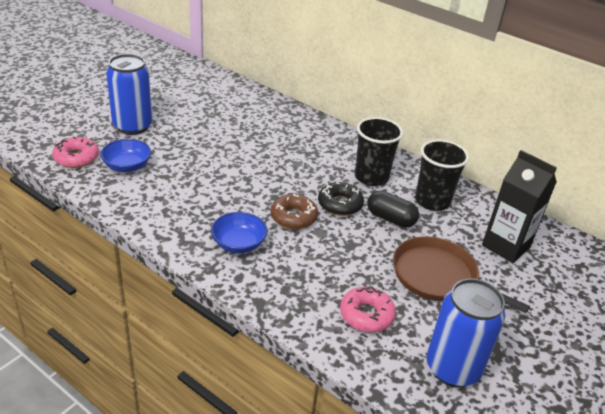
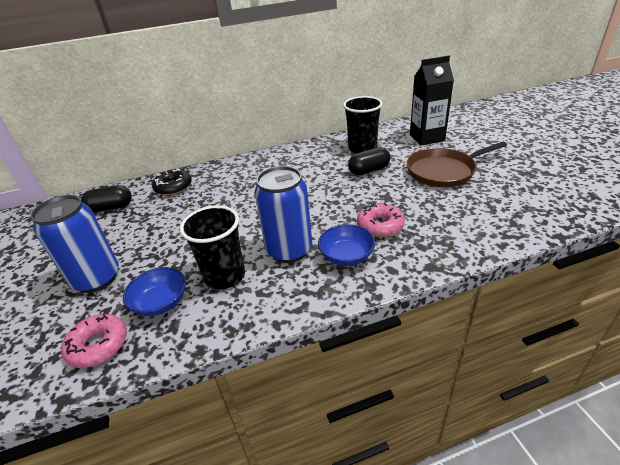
camera: 50 degrees left, 0 degrees up
brown donut [270,194,318,229] -> none
black donut [318,182,364,216] -> black donut moved to [152,169,192,195]
pink donut [340,286,396,332] -> pink donut moved to [357,203,405,237]
black cup [355,117,403,186] -> black cup moved to [180,205,245,290]
blue can [427,278,505,387] -> blue can moved to [254,166,312,263]
none -> black capsule [81,185,132,212]

